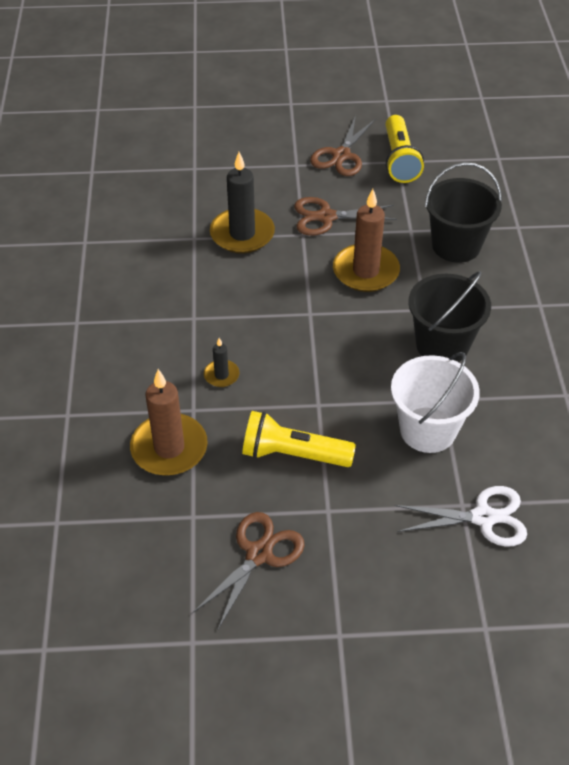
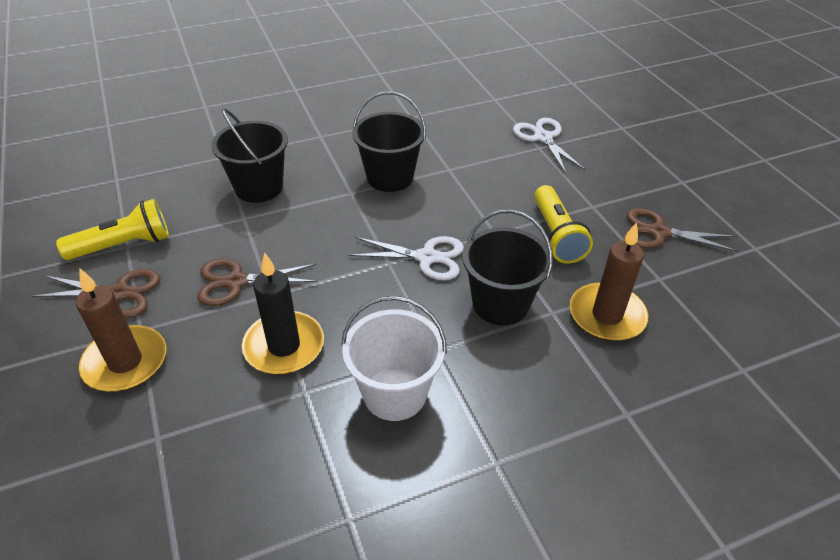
camera: 110 degrees left, 5 degrees down
black candle [204,338,240,387] -> black bucket [462,210,553,325]
brown scissors [294,197,397,236] -> brown scissors turned 105 degrees clockwise [197,259,317,306]
brown candle [333,189,400,292] -> brown candle moved to [76,269,166,392]
white bucket [391,352,480,453] -> white bucket moved to [341,296,447,421]
none -> white scissors [349,236,464,280]

